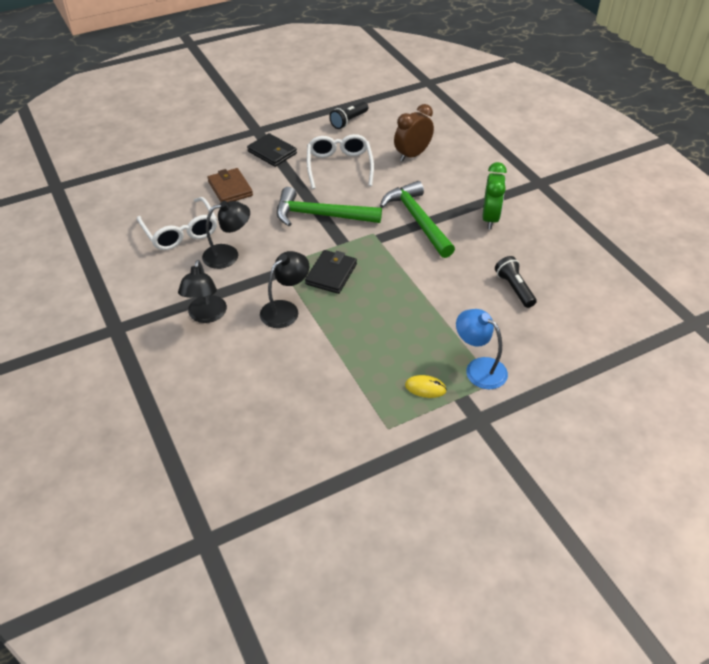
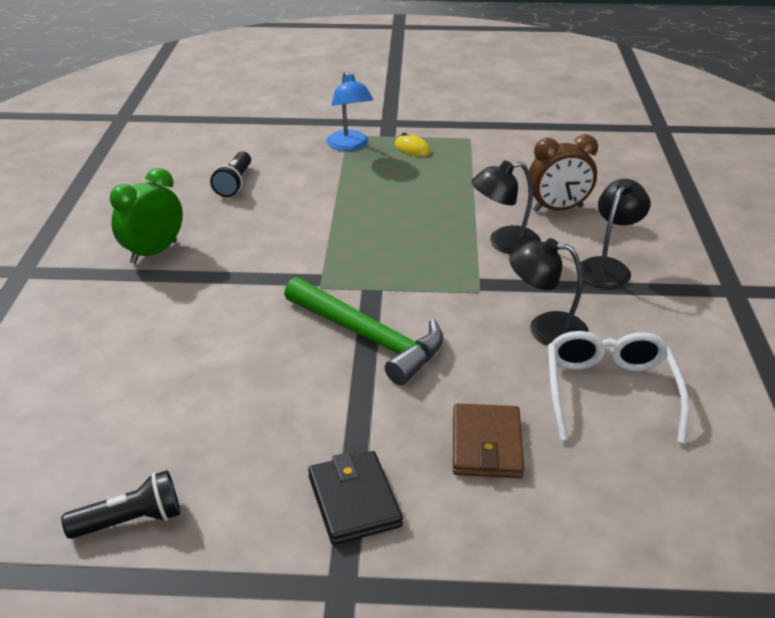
camera: 150 degrees left, 10 degrees down
black wallet [305,250,357,294] -> none
white glasses [307,134,374,189] -> none
green hammer [380,181,455,258] -> none
brown clock [394,104,434,162] -> brown clock moved to [529,134,598,212]

